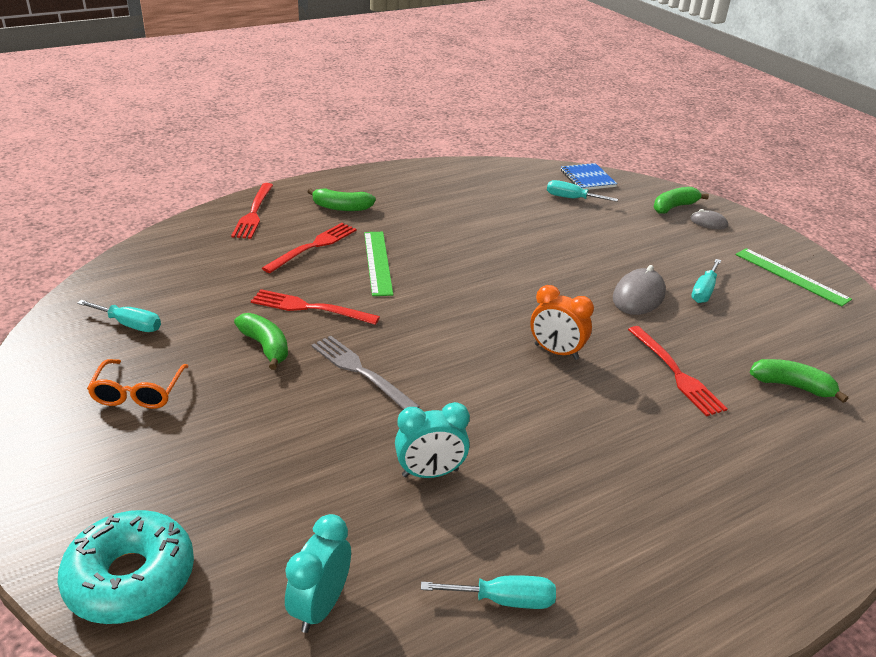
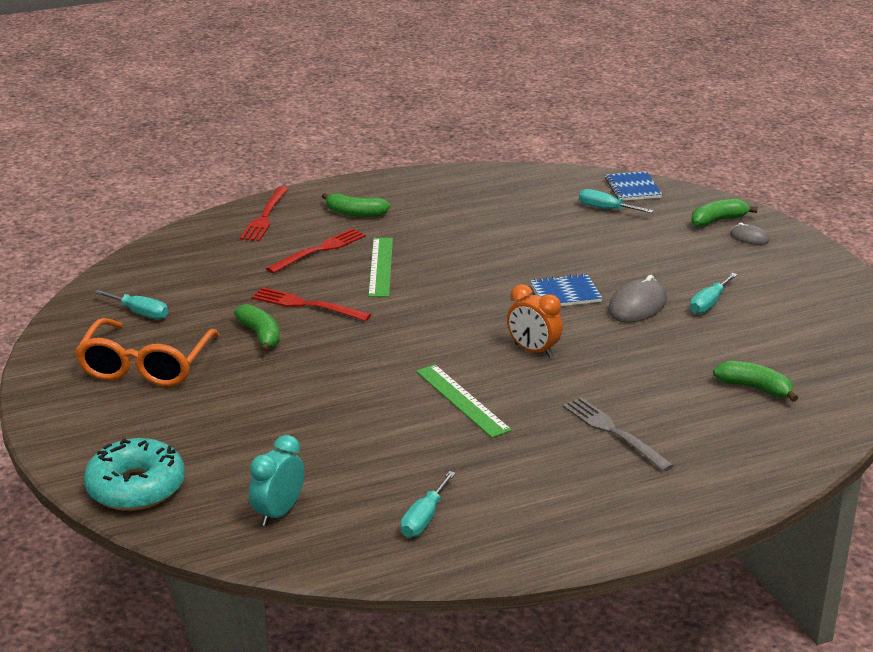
camera: 10 degrees right, 5 degrees down
orange glasses [87,359,189,409] -> orange glasses [75,318,220,387], size x1.68
grey fork [311,336,420,410] -> grey fork moved to [563,397,674,472]
turquoise clock [395,402,470,478] -> none
turquoise screwdriver [421,575,556,609] -> turquoise screwdriver turned 105 degrees clockwise [401,471,456,537]
red fork [628,326,727,416] -> none
green ruler [735,248,852,307] -> green ruler moved to [416,364,512,438]
none -> blue notebook [530,273,602,306]

